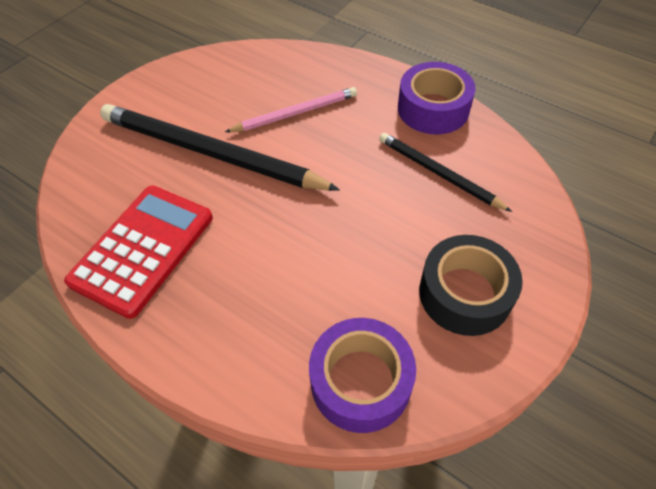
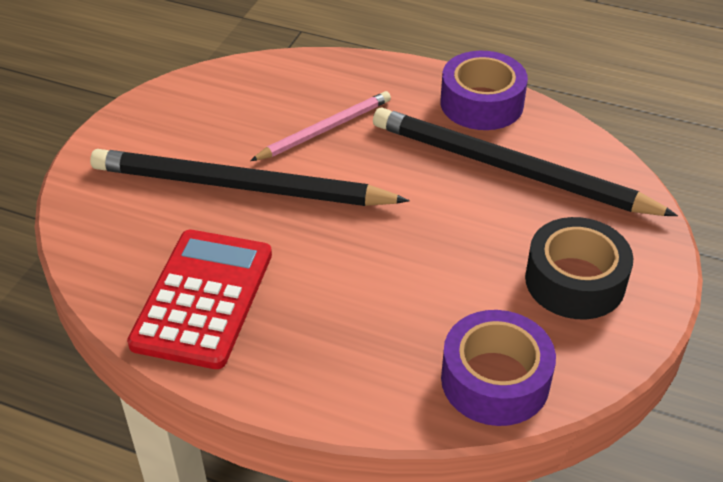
camera: 15 degrees left, 10 degrees down
black pencil [379,133,512,212] -> black pencil [373,107,678,216], size x1.81

